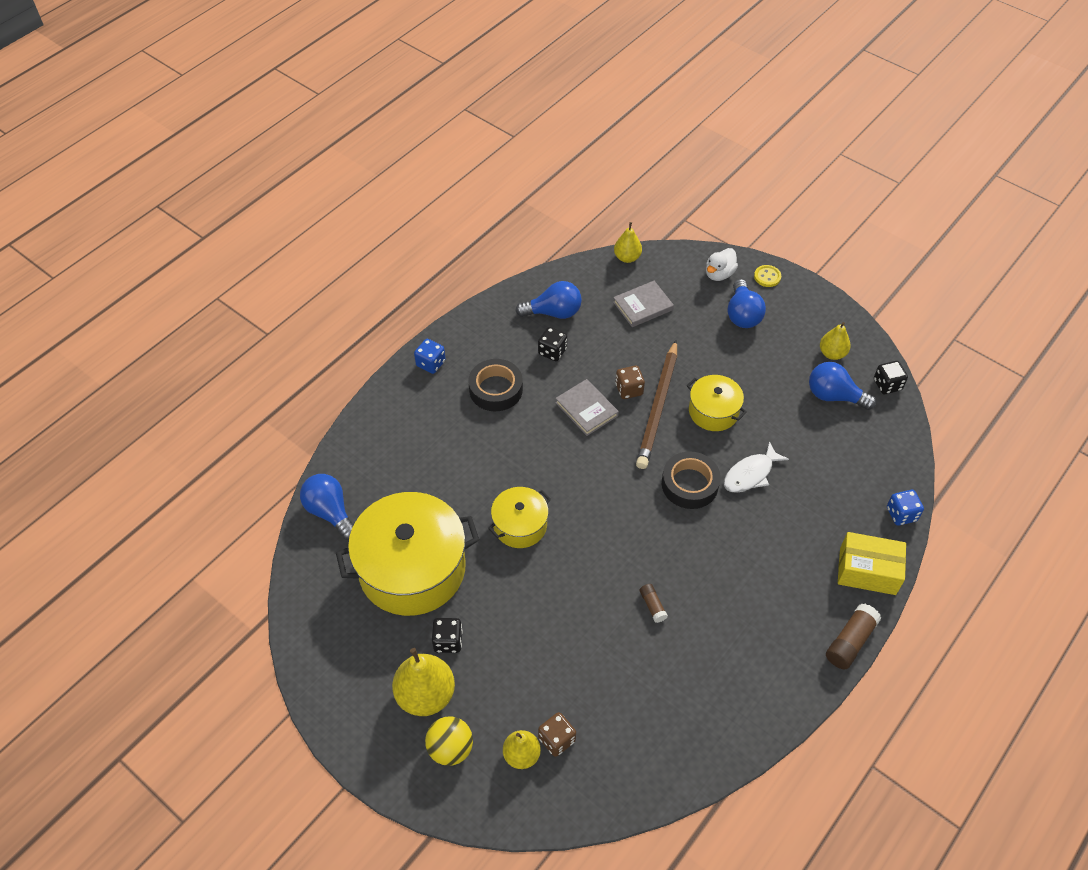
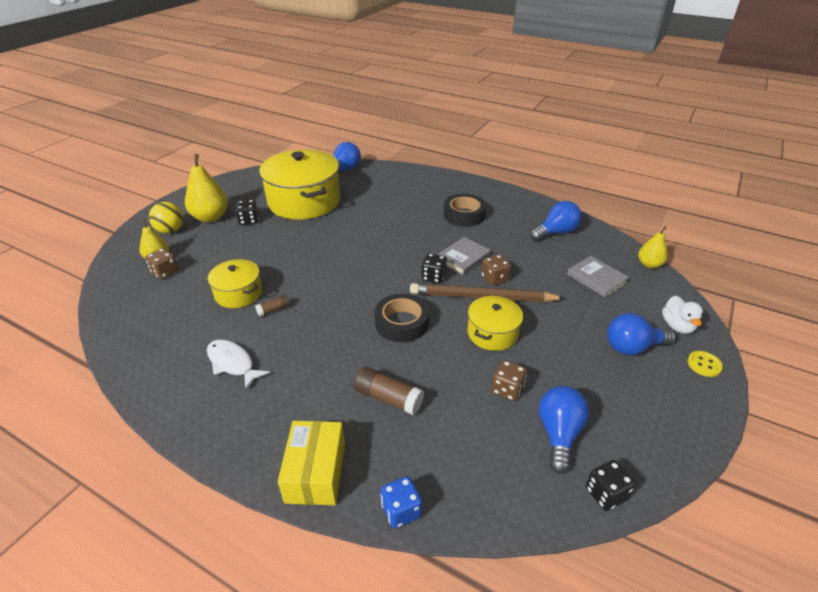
camera: 80 degrees right, 15 degrees down
blue dice [414,339,446,374] -> none
yellow pot [488,487,551,548] -> yellow pot moved to [208,259,262,308]
blue light bulb [515,281,582,319] -> blue light bulb turned 105 degrees counterclockwise [530,201,582,241]
black dice [538,327,567,361] -> black dice moved to [421,253,447,284]
white duck [706,248,738,281] -> white duck turned 120 degrees counterclockwise [662,295,703,334]
white fish [724,441,789,493] -> white fish moved to [207,339,270,390]
yellow pear [820,322,851,360] -> none
brown glue stick [826,603,881,669] -> brown glue stick moved to [354,367,424,415]
none -> brown dice [491,360,527,401]

